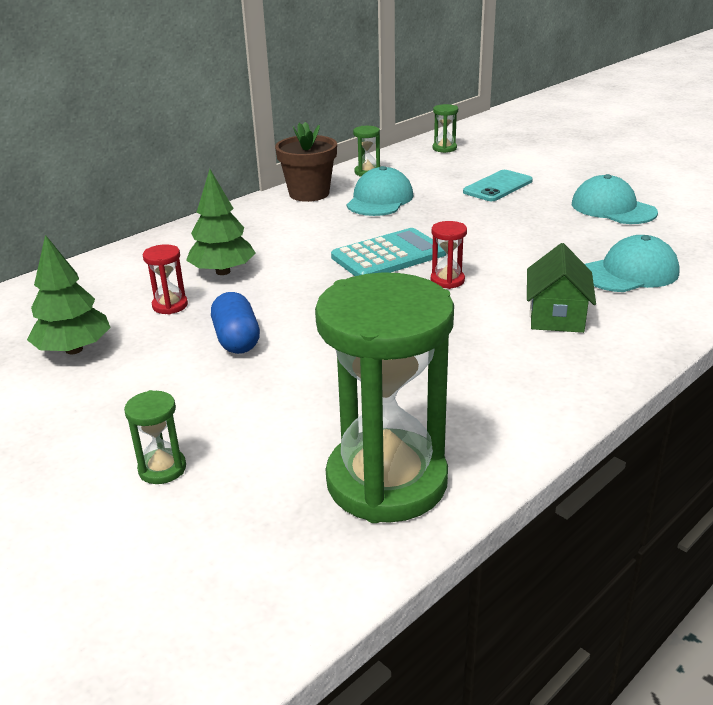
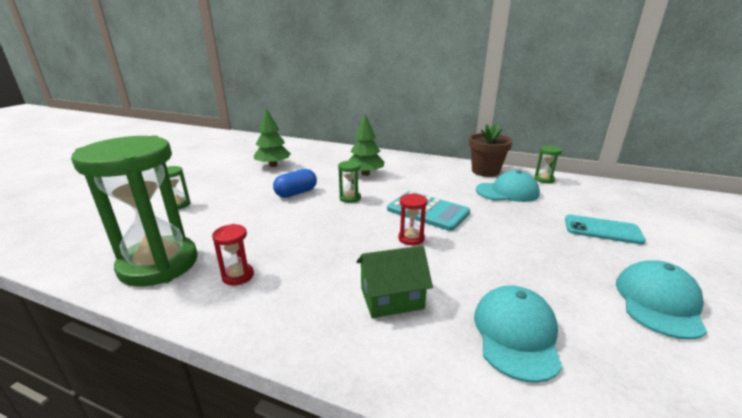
camera: 65 degrees right, 5 degrees down
red hourglass [143,244,188,314] -> red hourglass moved to [212,224,254,285]
green hourglass [433,104,458,153] -> green hourglass moved to [338,160,361,203]
turquoise cap [585,235,680,292] -> turquoise cap turned 120 degrees counterclockwise [474,285,562,383]

